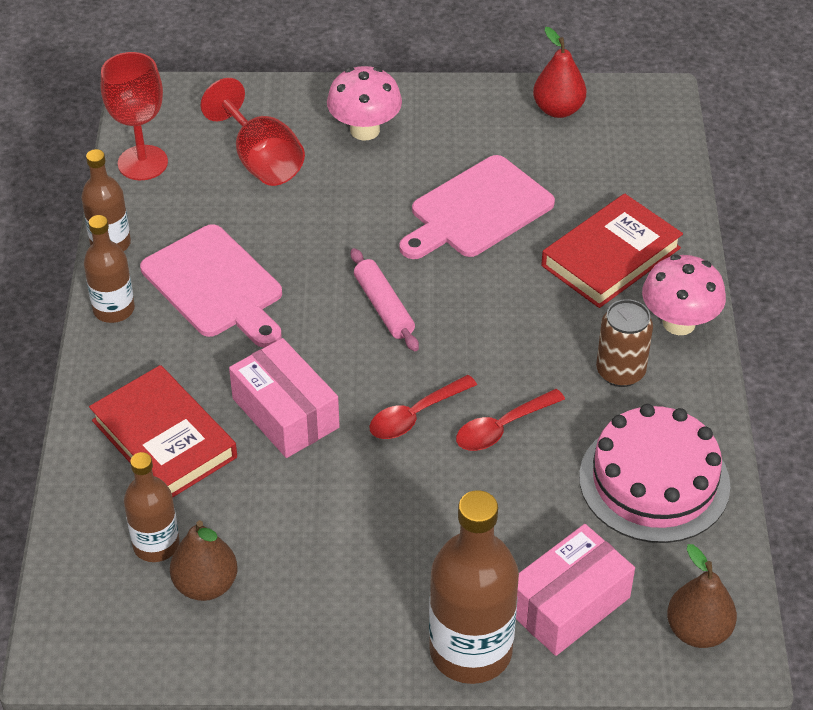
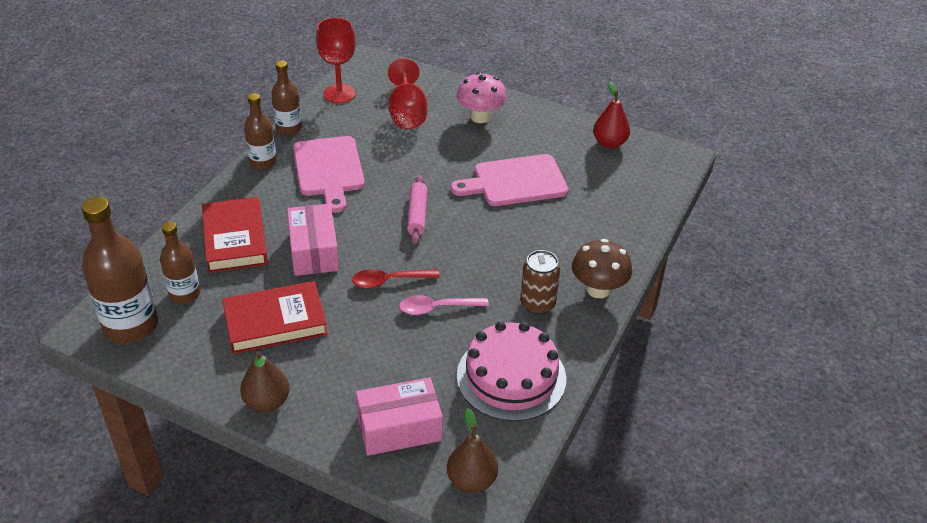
camera: 25 degrees right, 5 degrees down
brown pear [170,520,237,601] -> brown pear moved to [240,351,290,412]
brown bottle [429,490,519,684] -> brown bottle moved to [82,197,158,343]
red spoon [456,389,565,451] -> pink spoon [399,295,489,315]
red book [542,194,683,308] -> red book moved to [222,281,328,354]
pink mushroom [642,255,726,335] -> brown mushroom [572,239,632,298]

